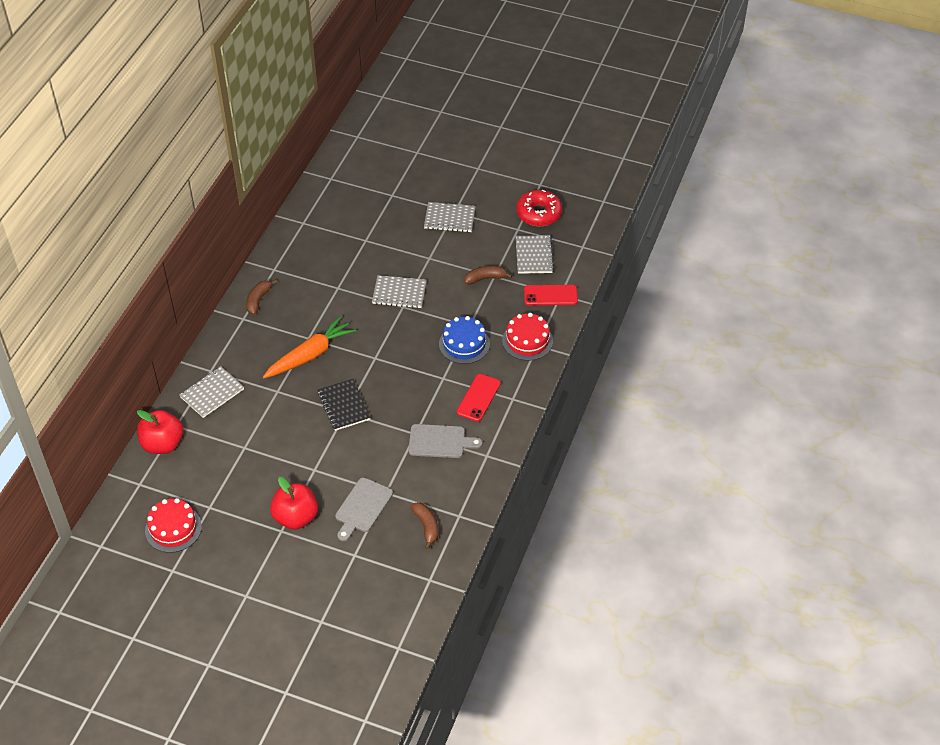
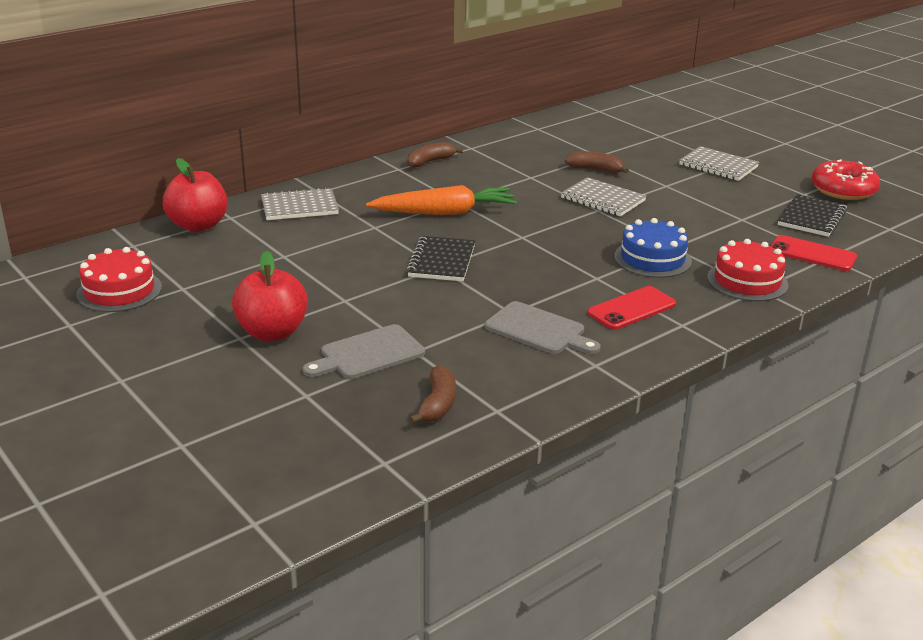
camera: 30 degrees right, 20 degrees down
brown banana [464,266,512,285] -> brown banana moved to [565,151,629,173]
grey notebook [516,235,554,274] -> black notebook [778,194,847,237]

